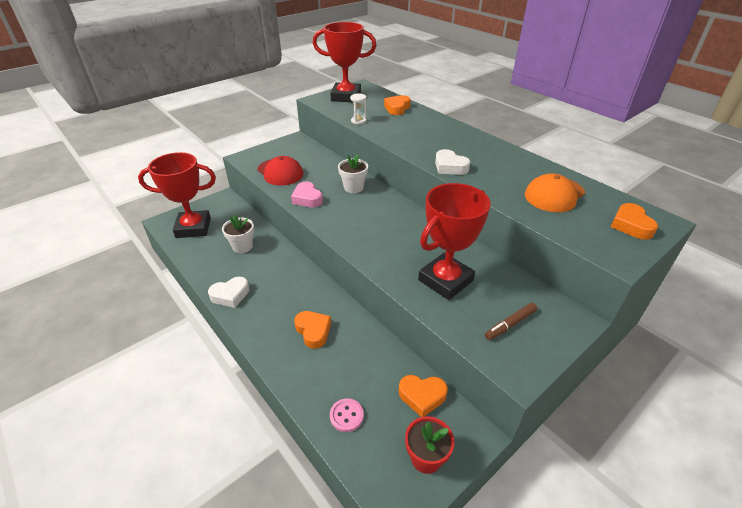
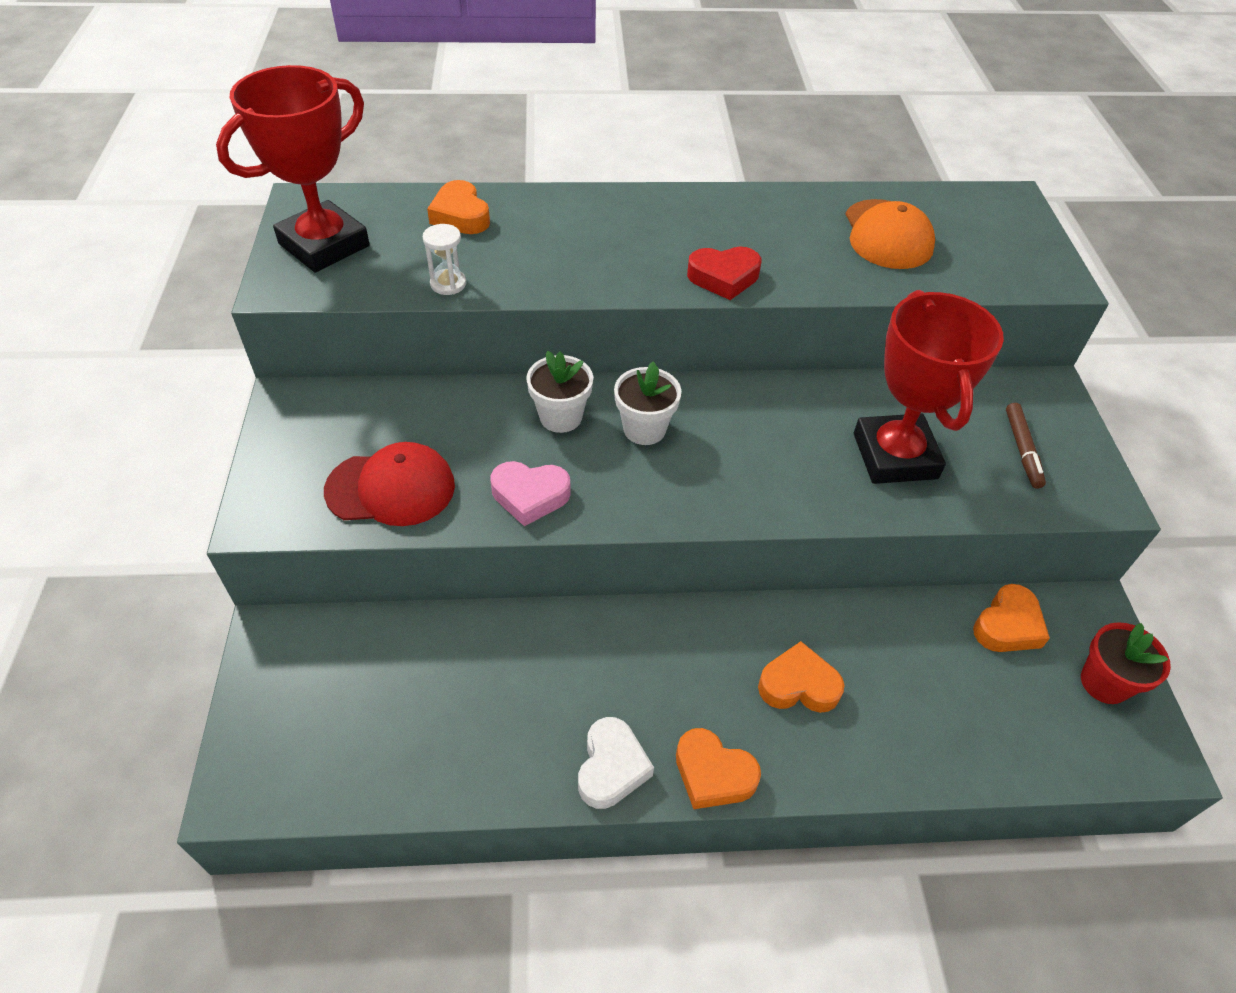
camera: 55 degrees left, 10 degrees up
red trophy [138,152,216,238] -> none
white flower pot [222,215,254,253] -> white flower pot moved to [614,361,681,445]
pink button [330,399,364,432] -> none
white heart [435,149,471,175] -> red heart [687,247,761,300]
orange heart [611,203,658,240] -> orange heart moved to [676,728,761,809]

